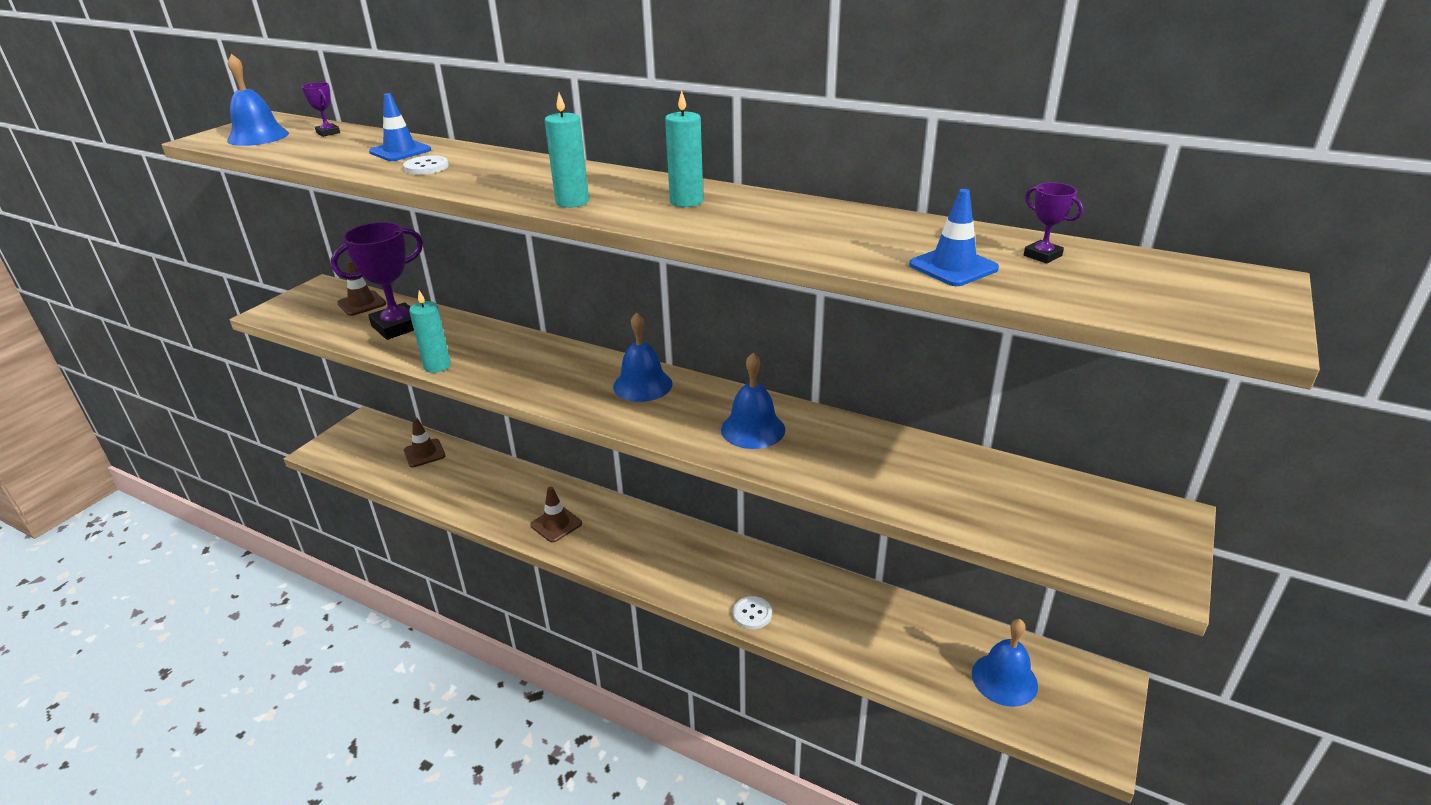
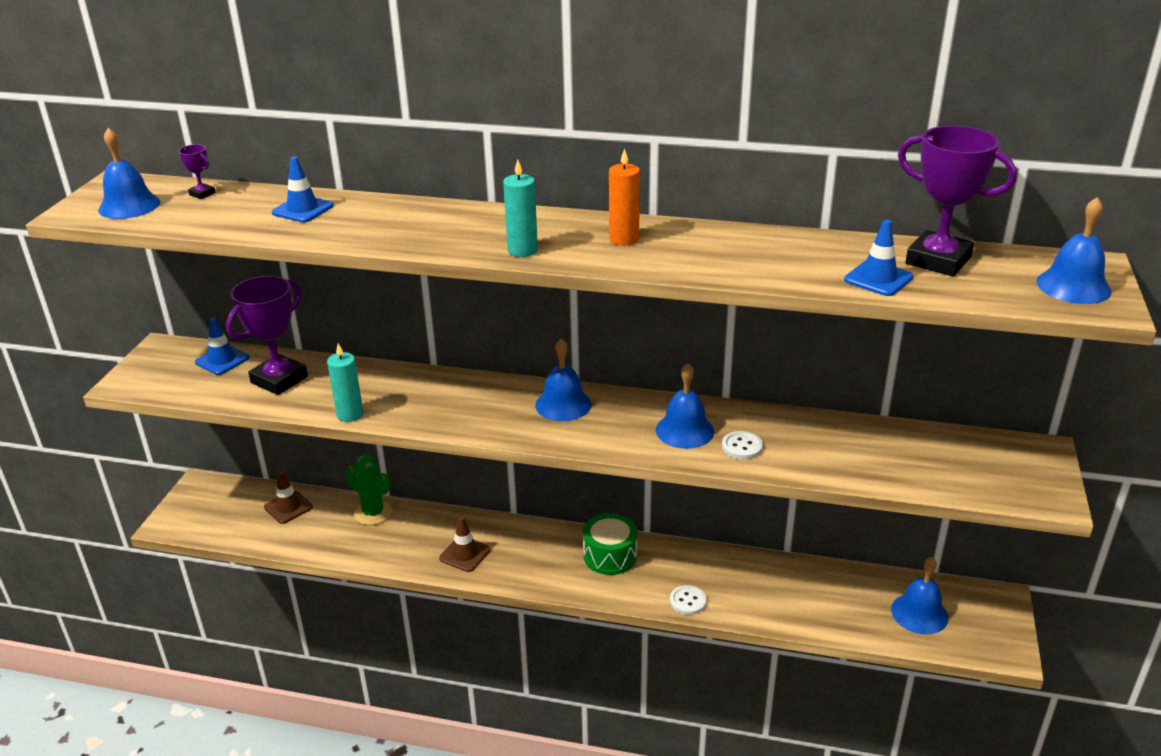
camera: 15 degrees left, 0 degrees up
brown traffic cone [337,261,386,316] -> blue traffic cone [195,318,249,375]
white button [403,155,449,175] -> white button moved to [722,431,763,459]
turquoise candle [665,90,703,207] -> orange candle [609,148,640,246]
purple trophy [1024,183,1083,264] -> purple trophy [898,126,1017,277], size x2.34
none -> green cactus [346,454,392,525]
none -> green drum [583,513,637,575]
none -> blue bell [1036,197,1112,304]

